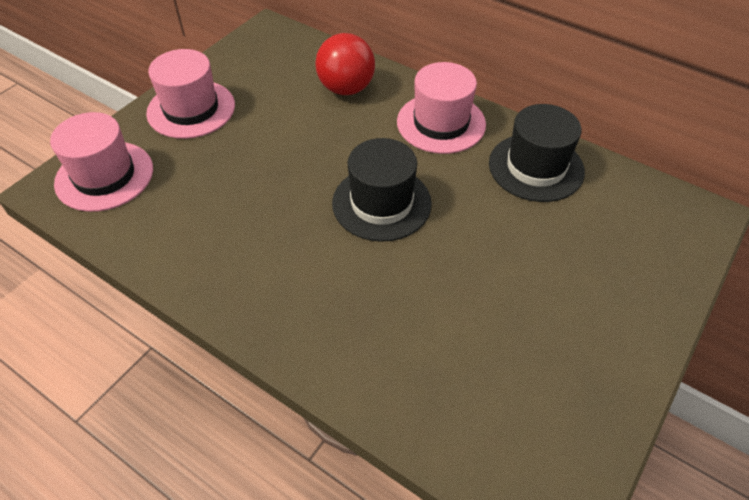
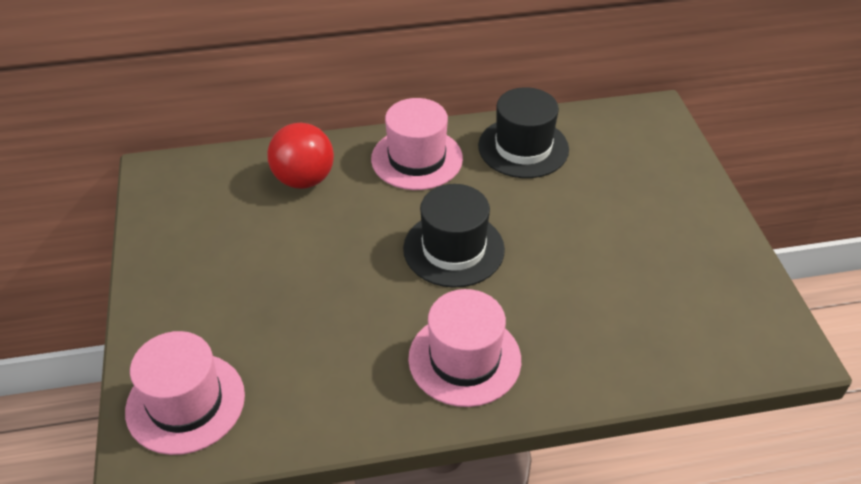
camera: 45 degrees left, 5 degrees down
pink hat [146,49,235,139] -> pink hat moved to [408,289,521,407]

